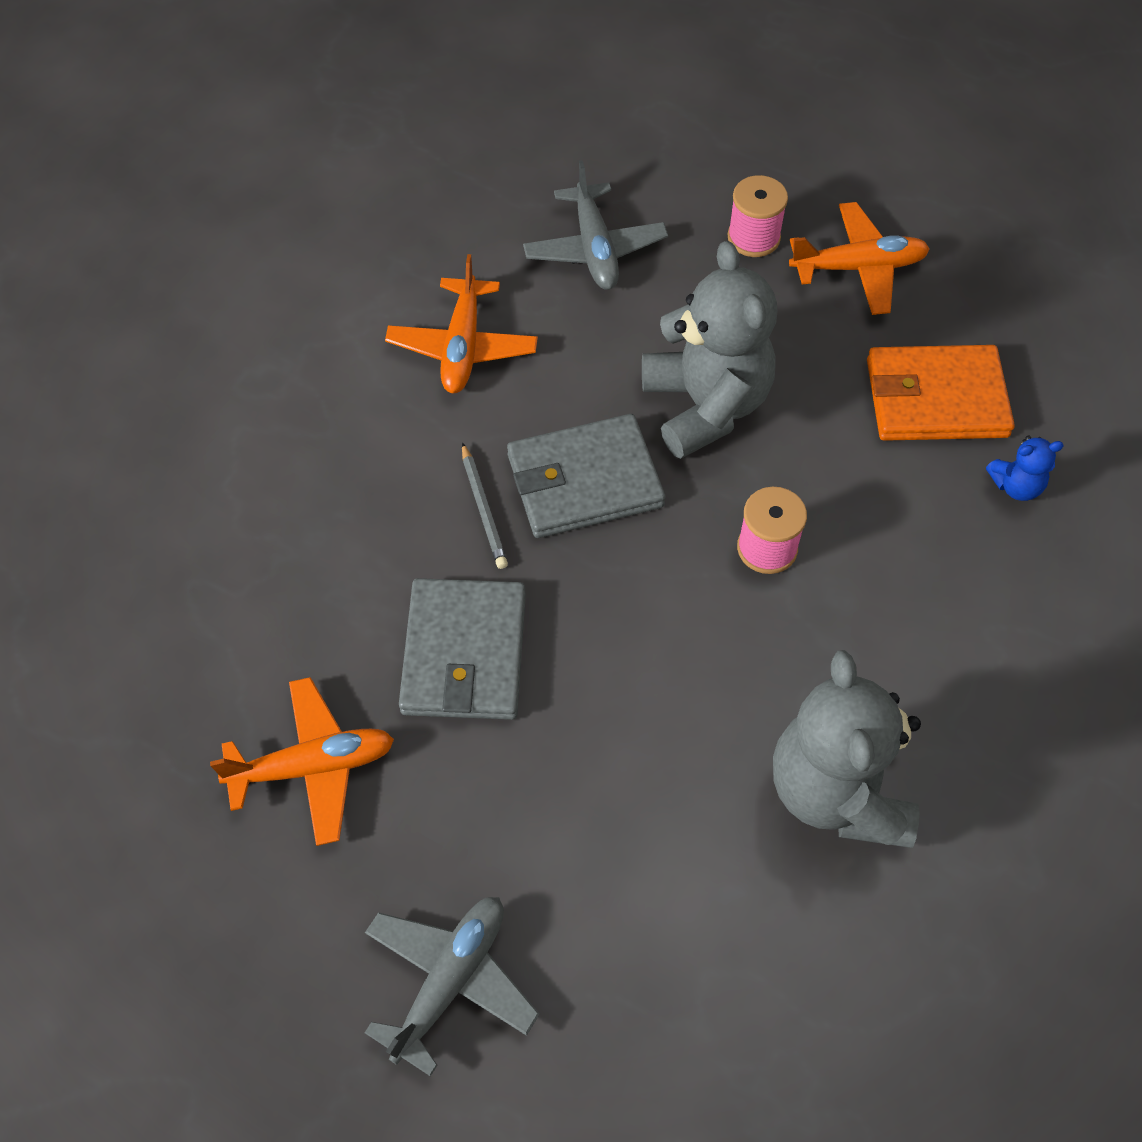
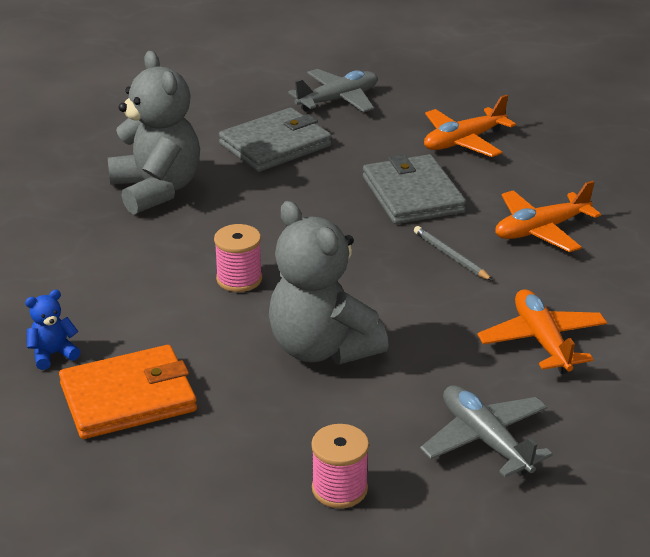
camera: 160 degrees right, 25 degrees down
grey plane [364,897,540,1076] -> grey plane turned 135 degrees counterclockwise [288,69,378,112]
grey wallet [507,414,665,538] -> grey wallet moved to [219,108,331,172]
orange plane [789,202,930,315] -> orange plane moved to [495,181,601,252]

